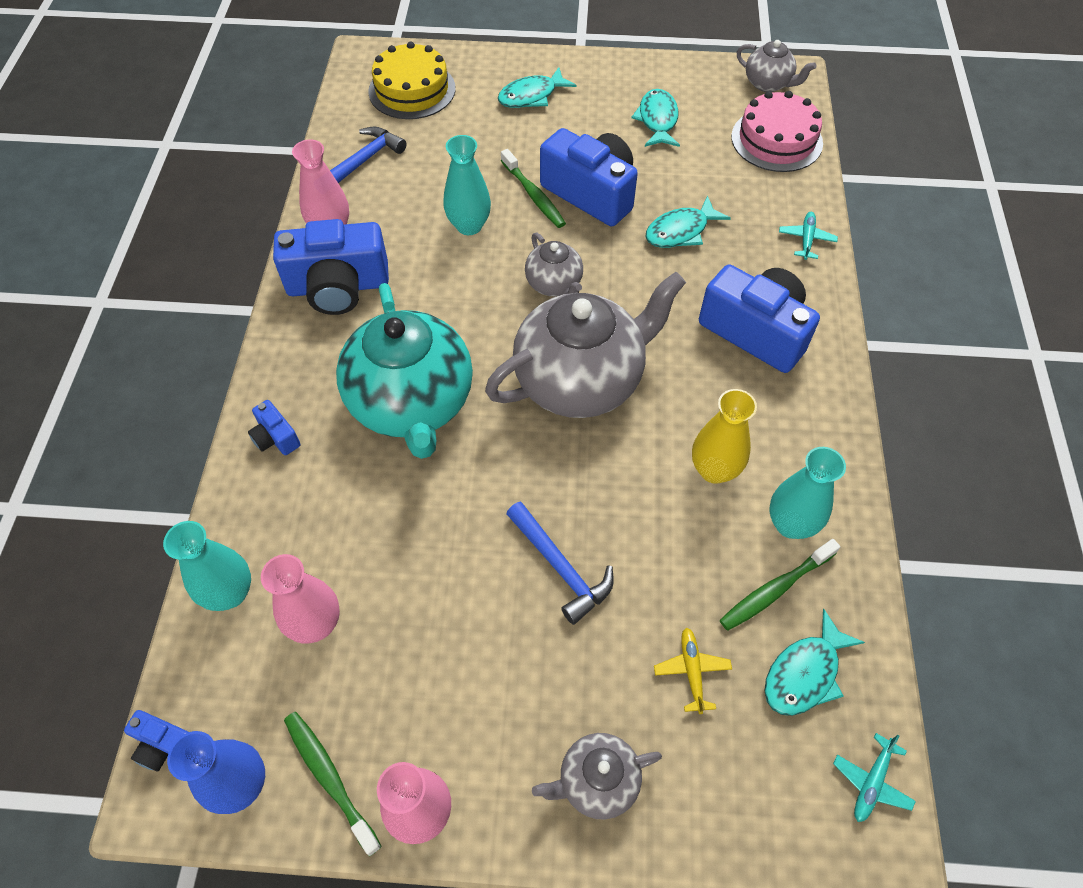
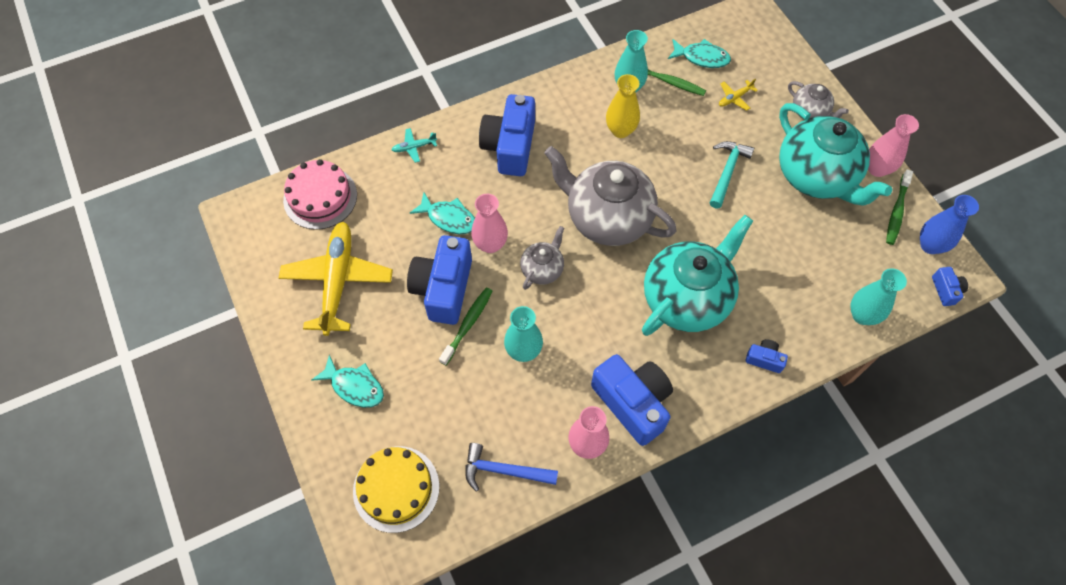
camera: 120 degrees left, 5 degrees up
blue camera [248,400,300,455] -> blue camera turned 90 degrees counterclockwise [746,339,788,373]
pink vase [261,554,340,644] -> pink vase moved to [471,194,508,253]
blue hammer [506,501,614,625] -> turquoise hammer [710,141,754,208]
turquoise fish [631,89,680,147] -> yellow plane [279,222,393,336]
grey teapot [737,40,816,92] -> none
turquoise plane [833,733,916,822] -> none
none -> turquoise teapot [779,103,892,206]

